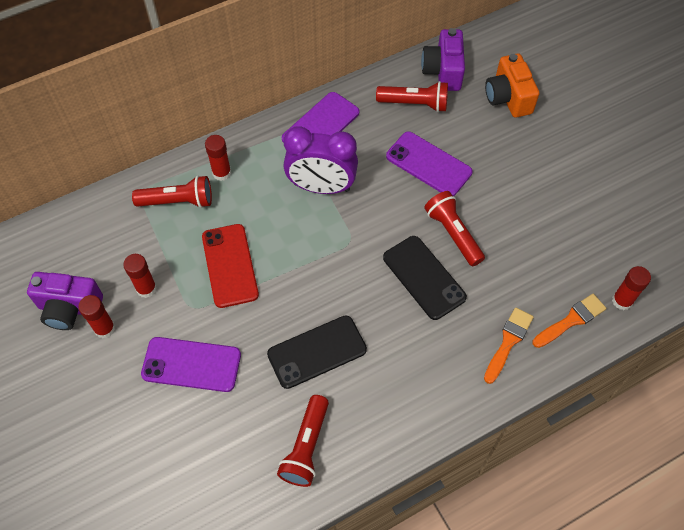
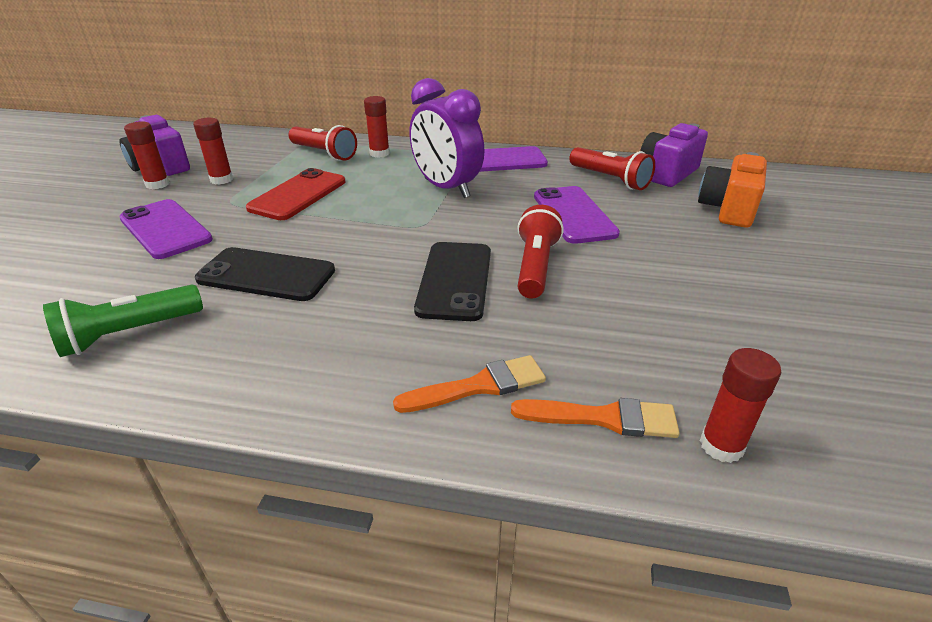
camera: 40 degrees right, 25 degrees down
red flashlight [277,395,329,487] -> green flashlight [43,285,203,357]

